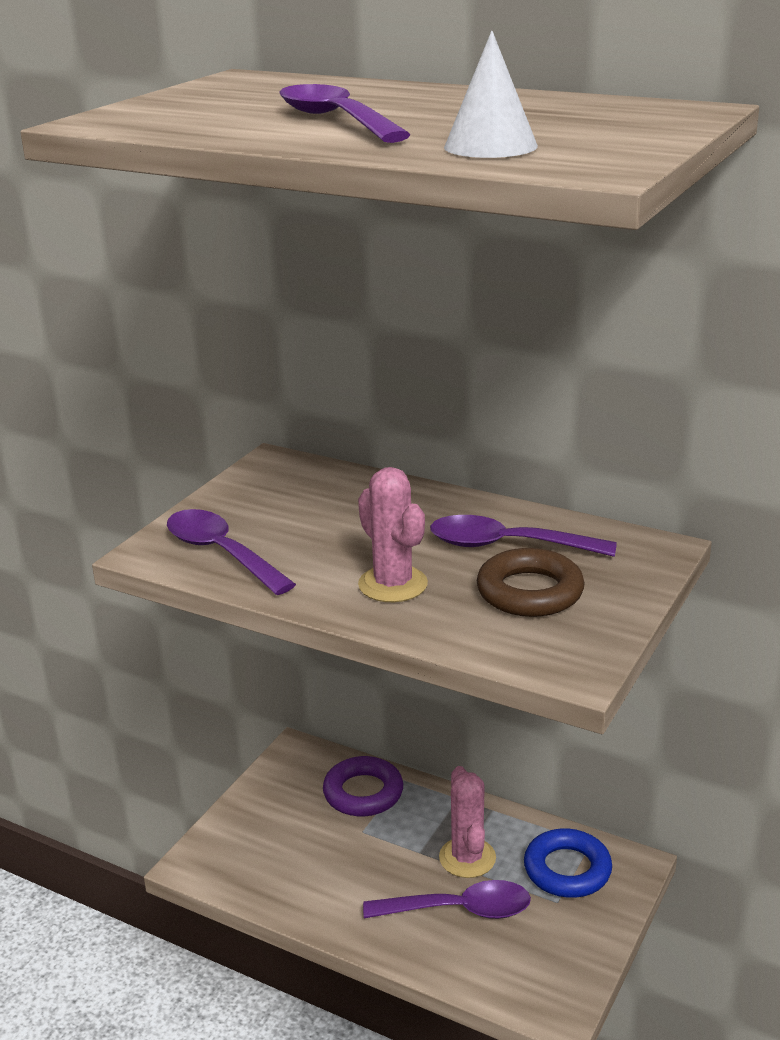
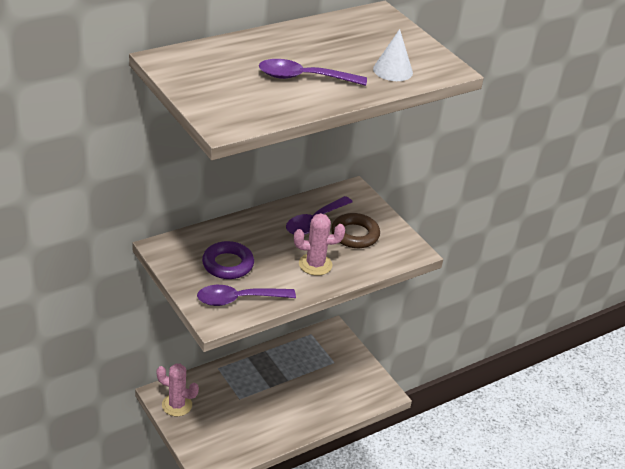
camera: 65 degrees left, 10 degrees up
purple ring [323,756,403,816] -> purple ring moved to [202,241,254,279]
purple spoon [363,880,531,919] -> none
pink cactus [439,766,496,878] -> pink cactus moved to [156,363,199,416]
blue ring [524,828,612,898] -> none

